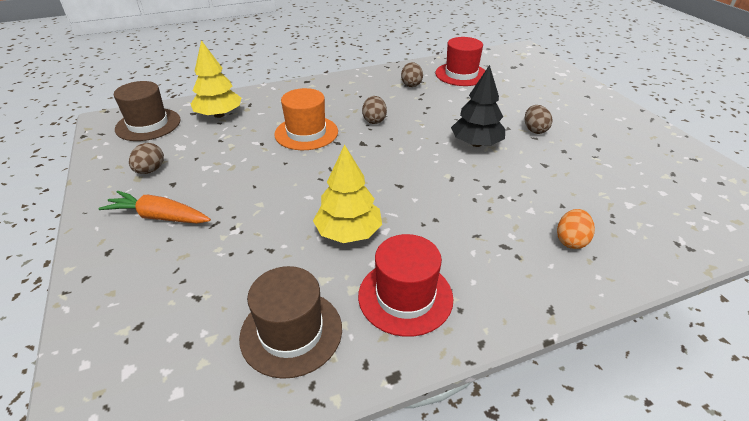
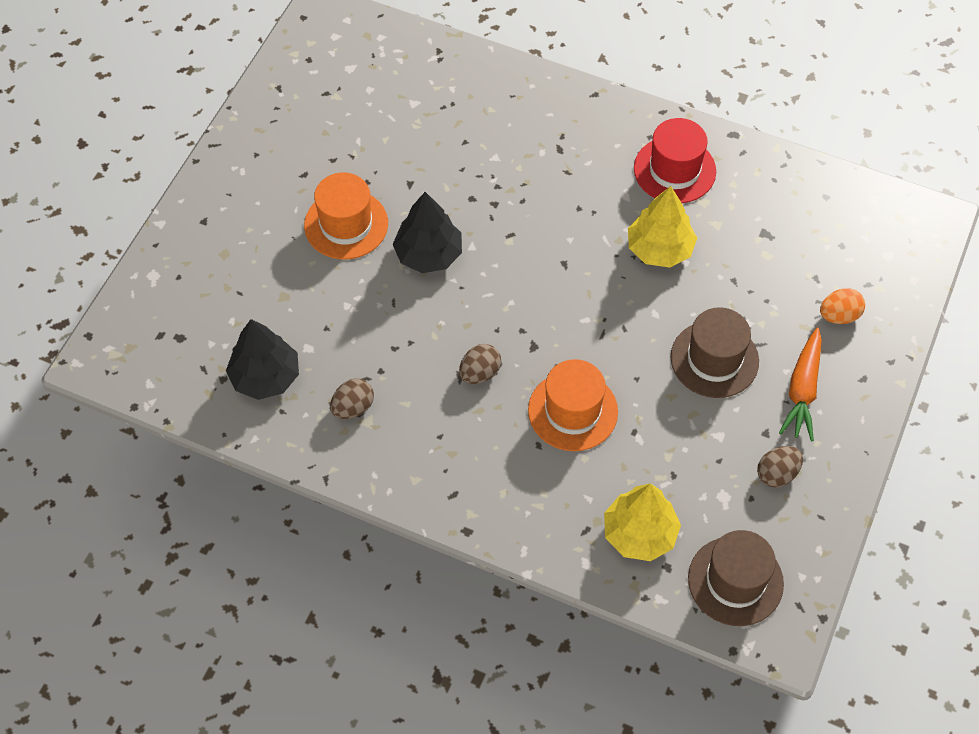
camera: 135 degrees left, 20 degrees up
orange carrot [98,191,211,223] -> orange carrot turned 45 degrees clockwise [779,327,822,441]
brown hat [239,266,342,379] -> brown hat moved to [671,307,759,398]
red hat [435,37,486,86] -> black tree [226,319,299,400]
brown egg [525,105,552,134] -> orange hat [304,172,388,259]
orange egg [557,209,595,249] -> orange egg moved to [820,288,865,324]

